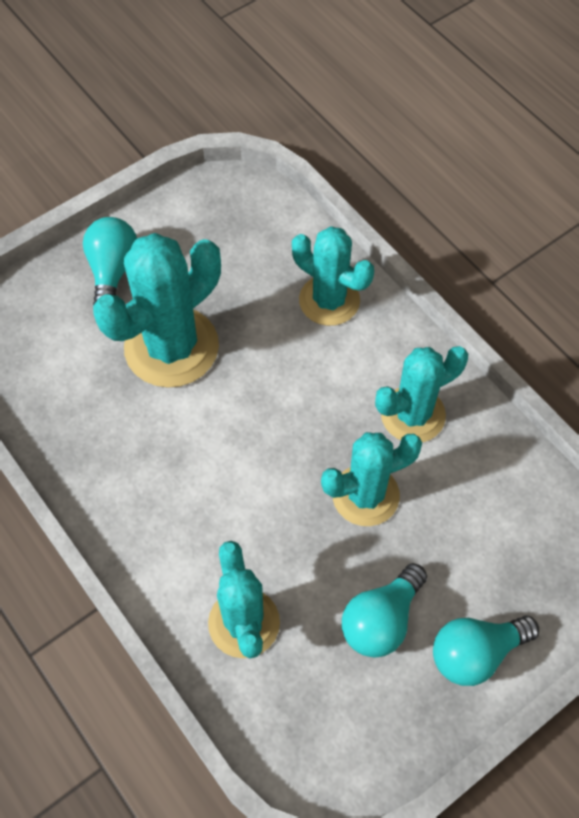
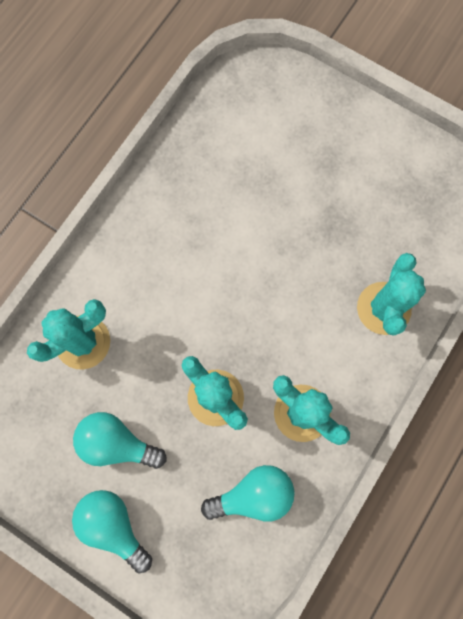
camera: 70 degrees right, 15 degrees up
turquoise light bulb [83,217,137,305] -> turquoise light bulb moved to [201,465,295,522]
turquoise cactus [93,233,221,388] -> none

